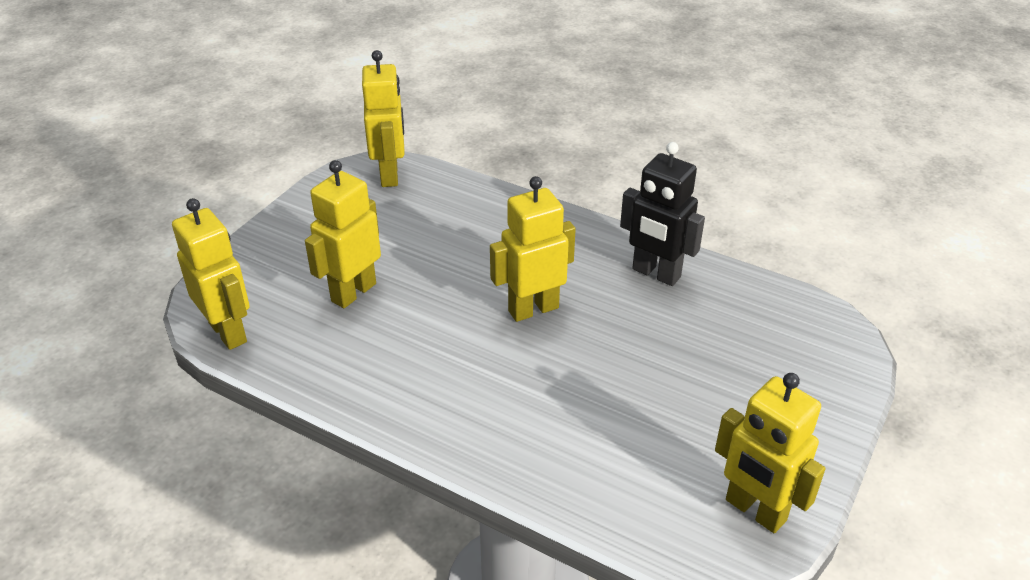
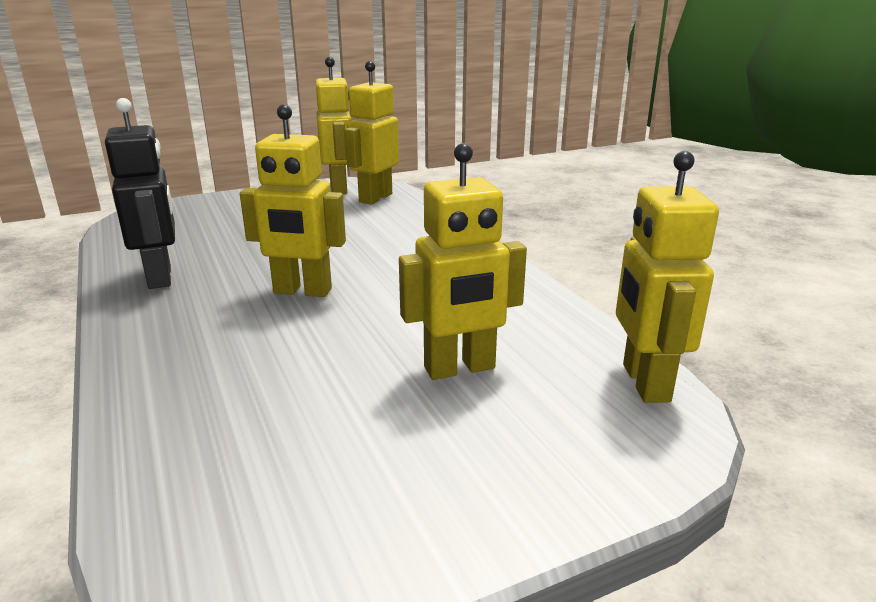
camera: 145 degrees left, 15 degrees down
yellow robot [362,50,405,187] -> yellow robot moved to [345,61,399,204]

